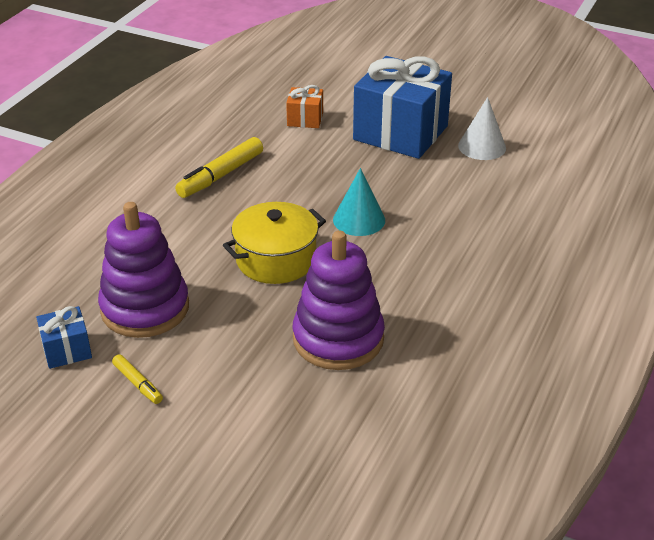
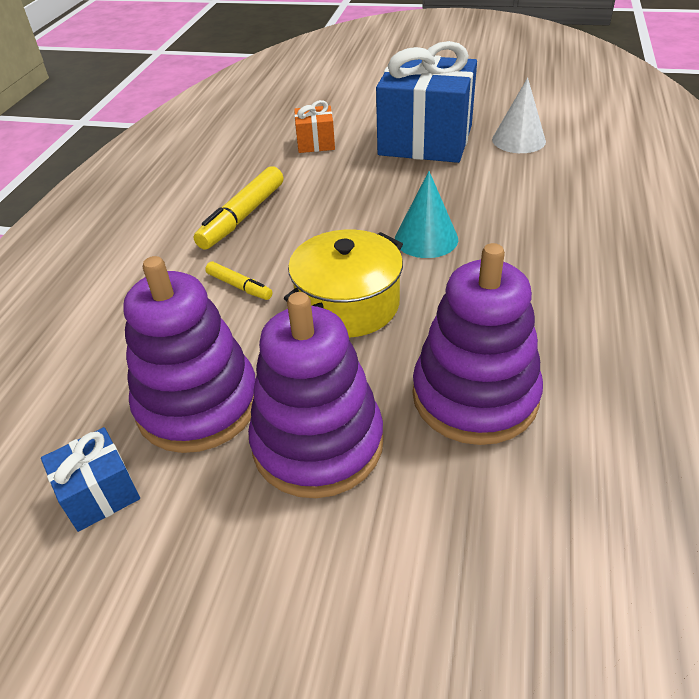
camera: 10 degrees left, 5 degrees up
yellow marker [112,354,163,404] -> yellow marker moved to [205,262,272,300]
none -> purple stacking toy [248,292,383,498]

